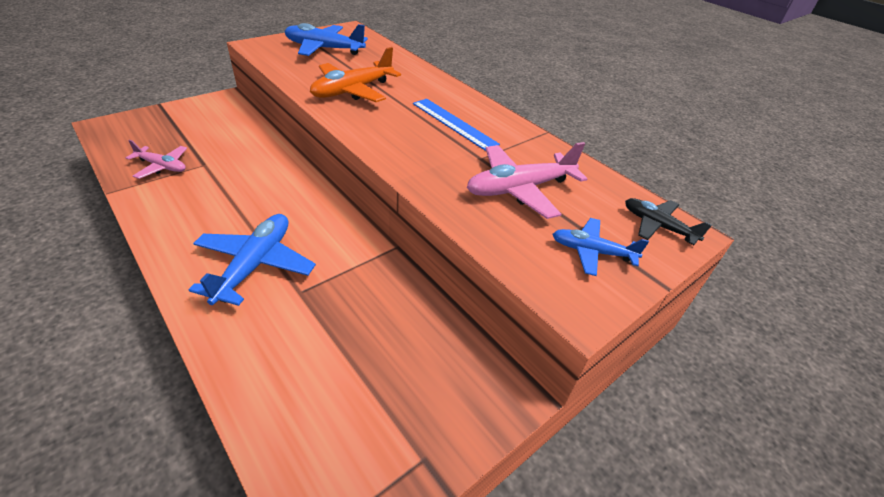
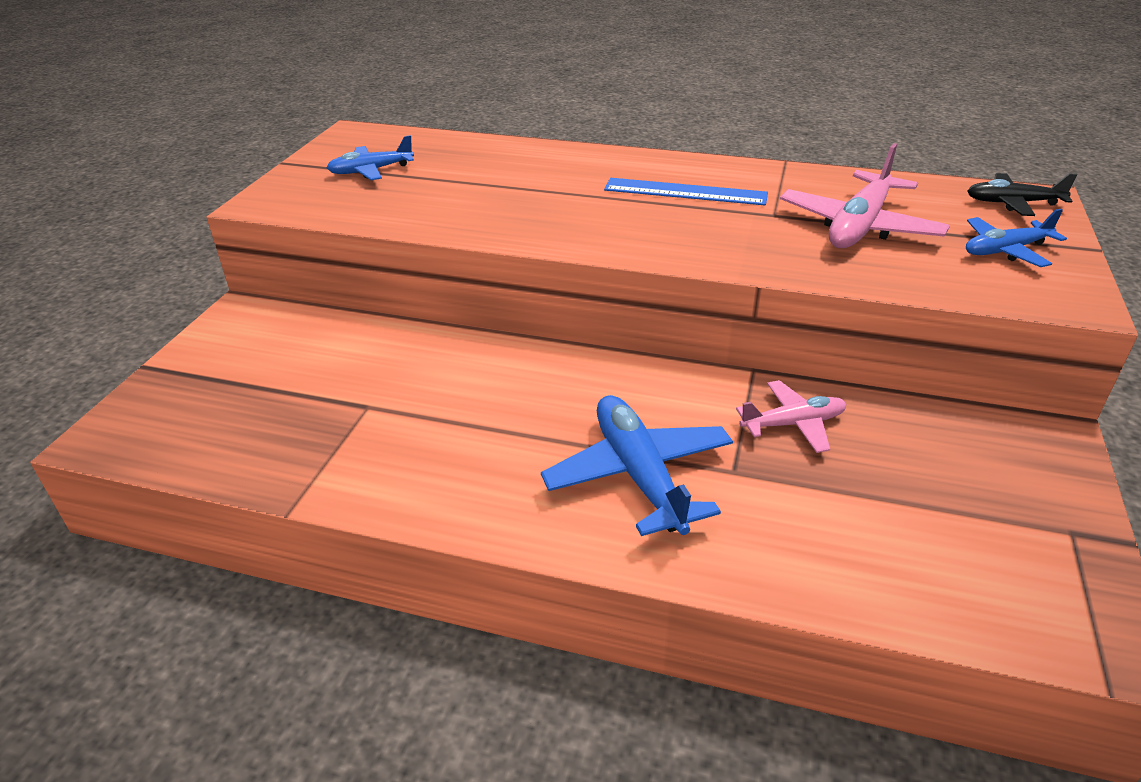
camera: 30 degrees left, 5 degrees down
pink plane [126,140,187,179] -> pink plane moved to [736,380,847,453]
blue plane [285,23,368,56] -> blue plane [327,135,414,180], size x0.60
orange plane [310,47,401,102] -> none

